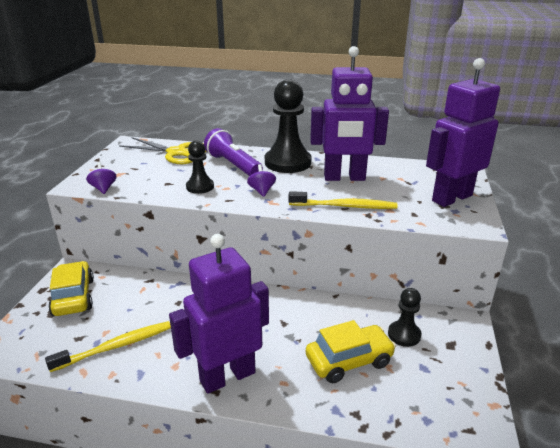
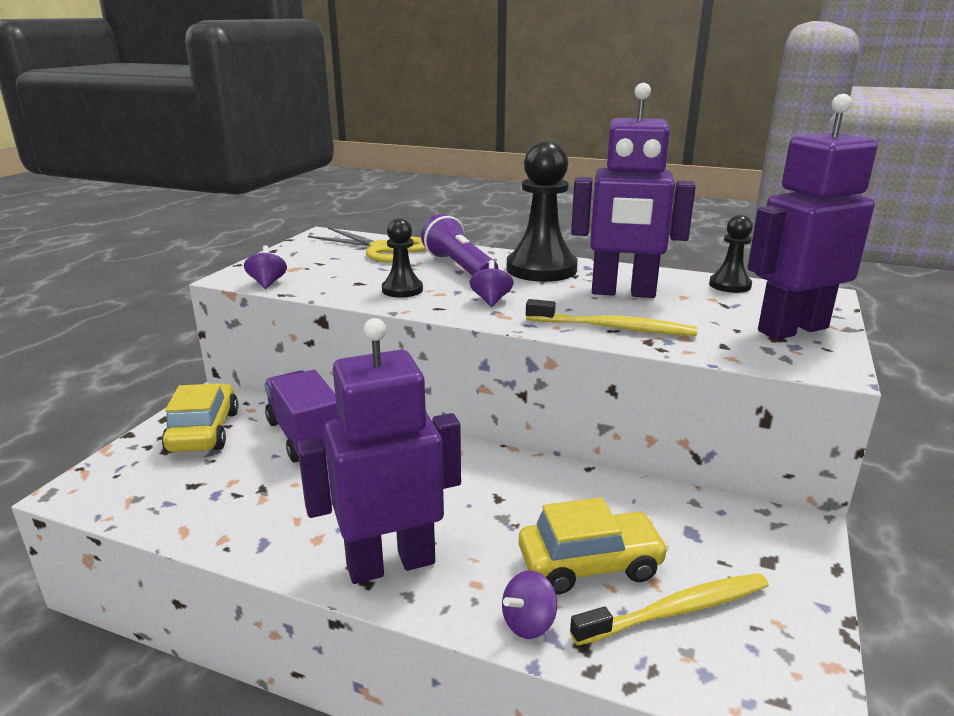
camera: 10 degrees right, 5 degrees down
yellow toothbrush [45,321,171,372] -> yellow toothbrush moved to [570,573,769,646]
black pawn [388,288,421,347] -> black pawn moved to [709,215,753,293]
none -> purple truck [264,370,340,462]
none -> purple spinning top [502,571,557,639]

